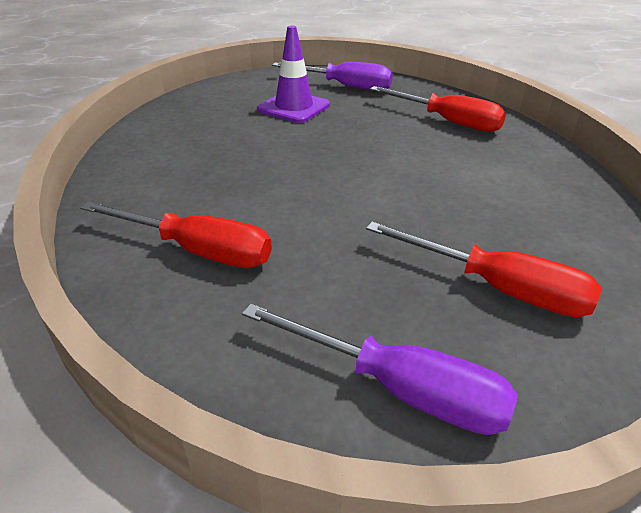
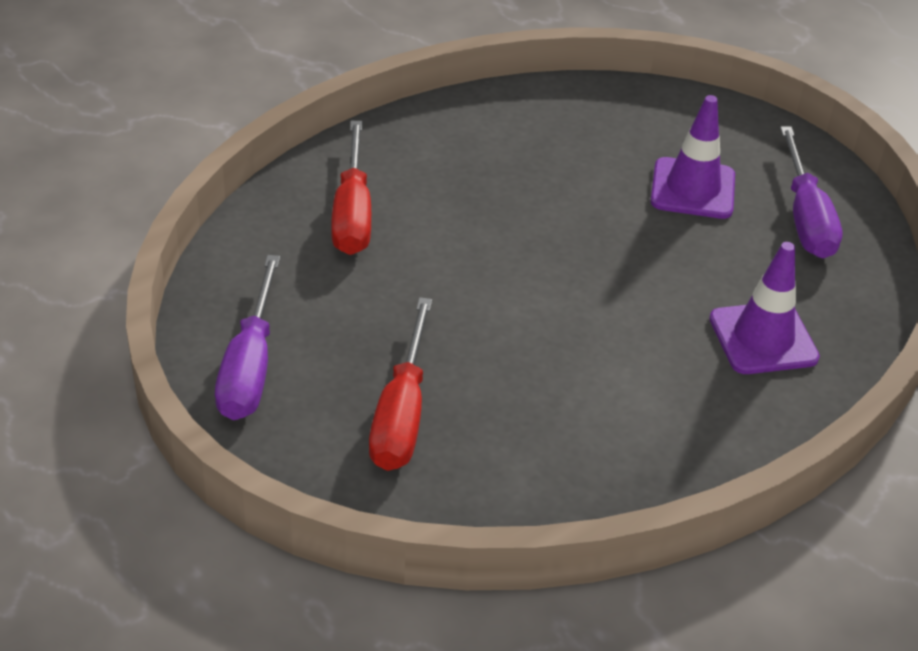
camera: 65 degrees right, 5 degrees up
red screwdriver [370,86,506,132] -> purple traffic cone [709,242,820,374]

